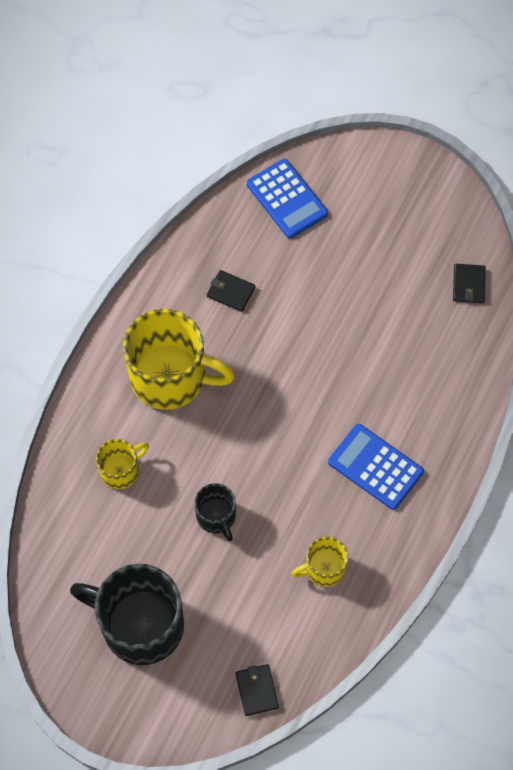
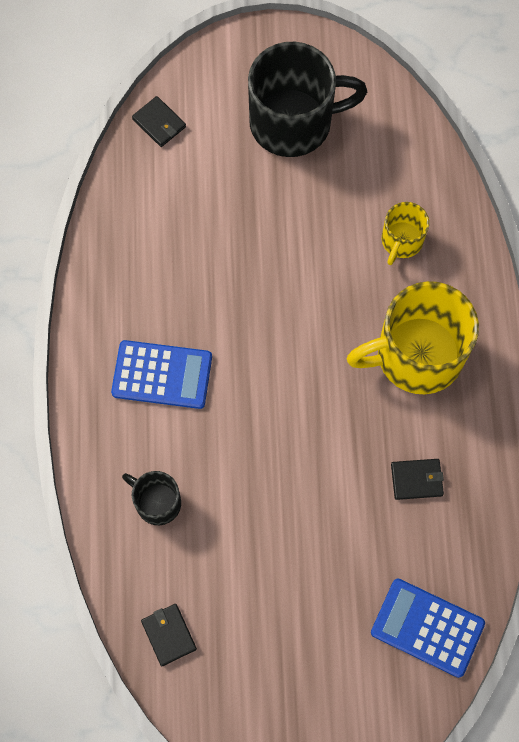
camera: 150 degrees right, 5 degrees up
black mug [194,483,236,542] -> black mug moved to [122,471,181,525]
yellow mug [291,537,349,587] -> none

